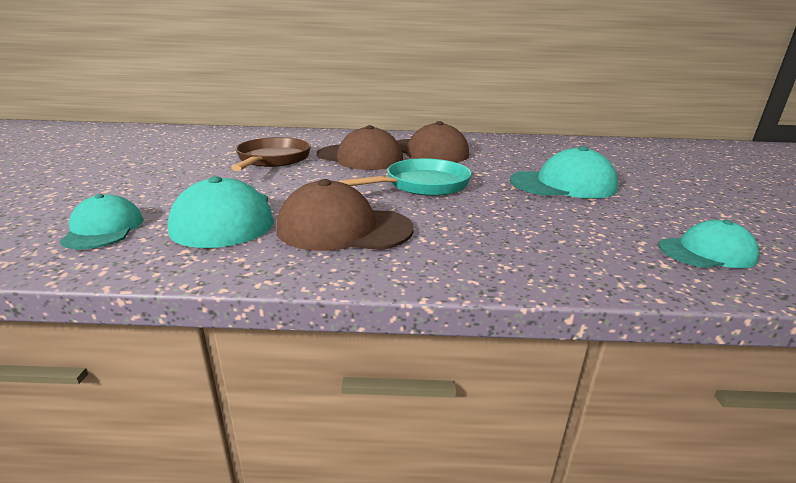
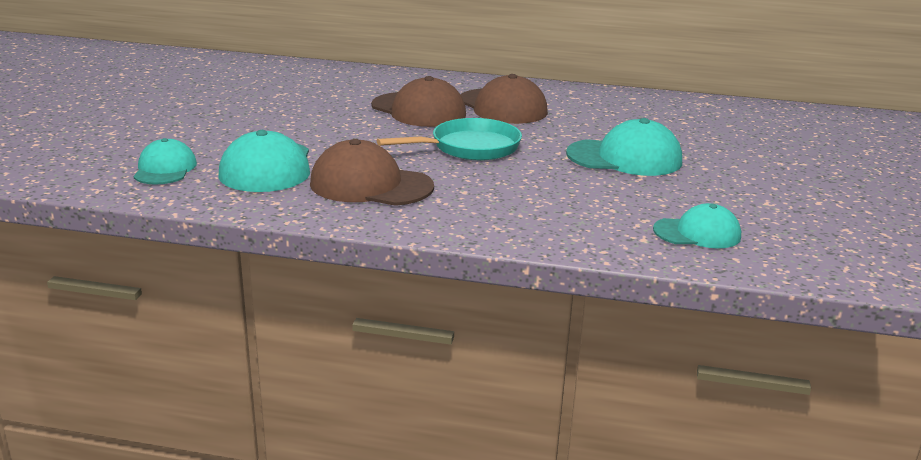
camera: 10 degrees right, 0 degrees up
brown pan [231,137,311,171] -> none

